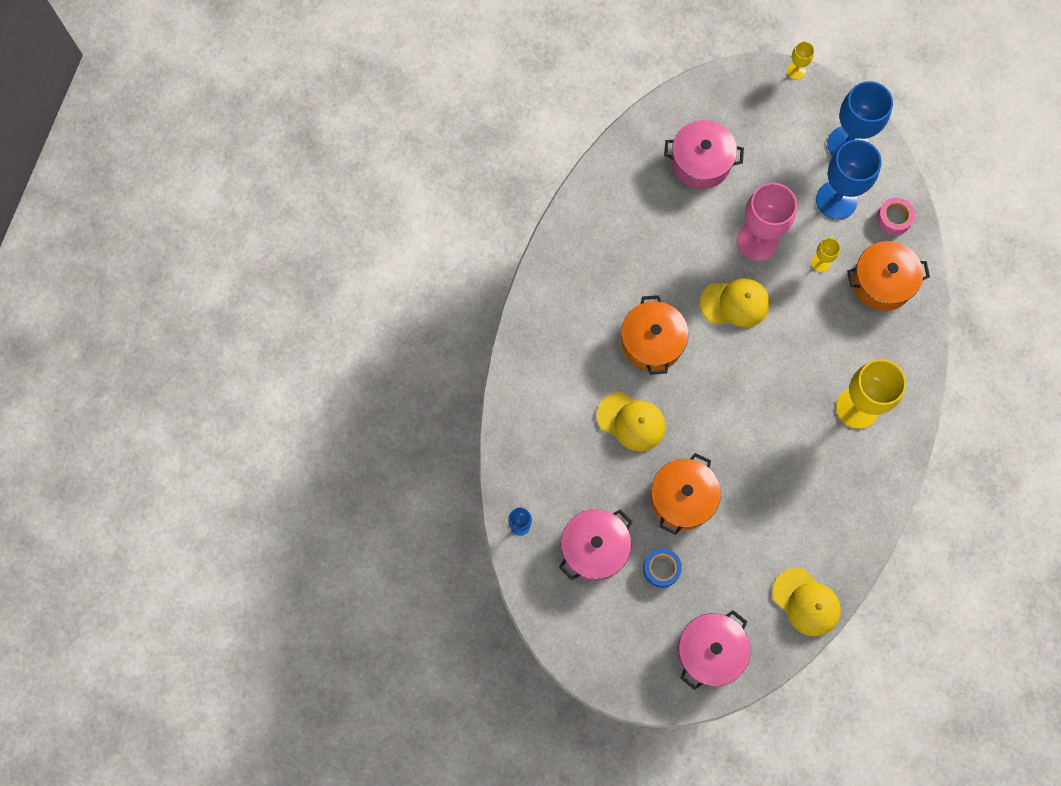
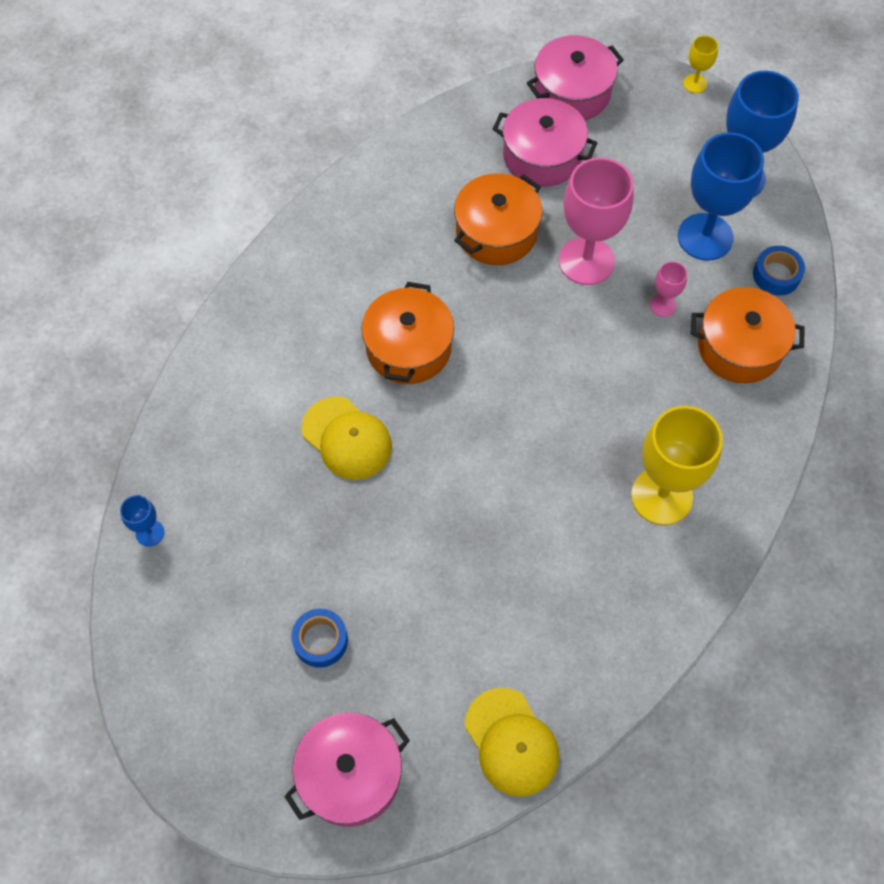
camera: 15 degrees right, 10 degrees down
pink pot [559,509,632,581] -> pink pot moved to [527,35,624,120]
orange pot [651,453,721,535] -> orange pot moved to [454,173,542,265]
yellow cap [700,278,770,327] -> none
yellow goblet [811,238,840,272] -> pink goblet [650,261,687,317]
pink tape [877,198,915,235] -> blue tape [753,246,805,296]

